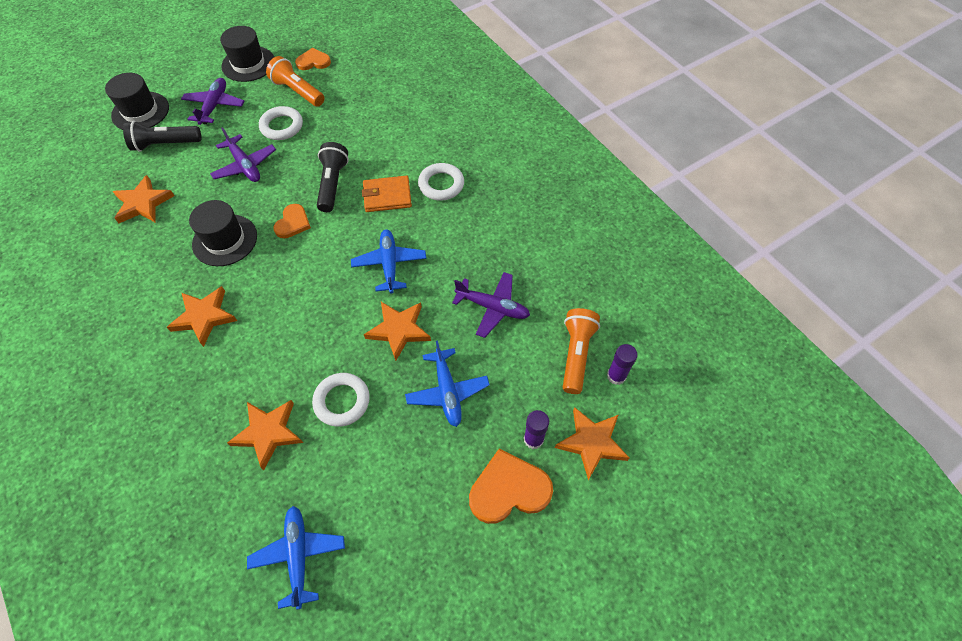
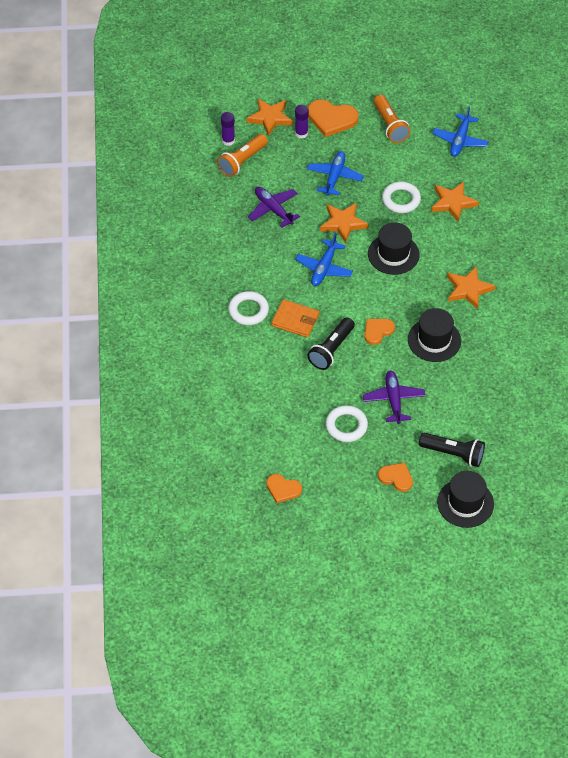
camera: 150 degrees left, 5 degrees down
orange star [113,175,174,223] -> none
purple plane [181,78,244,125] -> orange heart [378,462,413,492]
black hat [220,26,274,82] -> black hat moved to [368,223,420,275]
orange flashlight [266,56,325,107] -> orange flashlight moved to [374,95,410,143]

